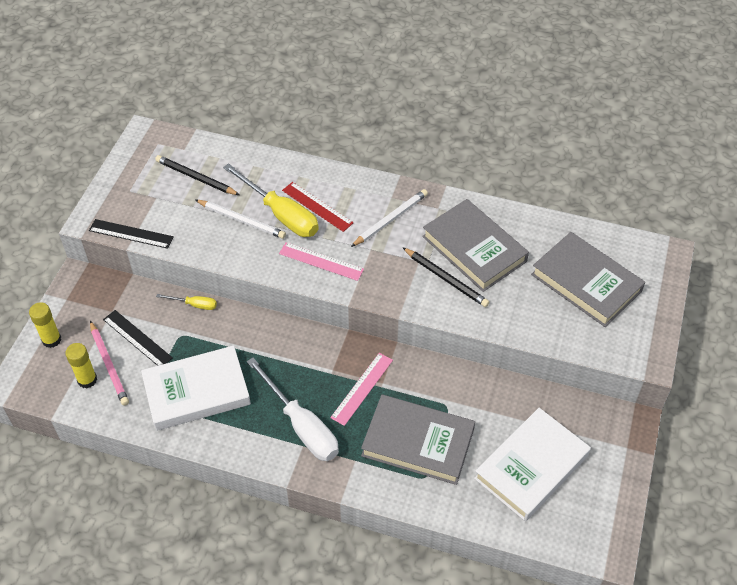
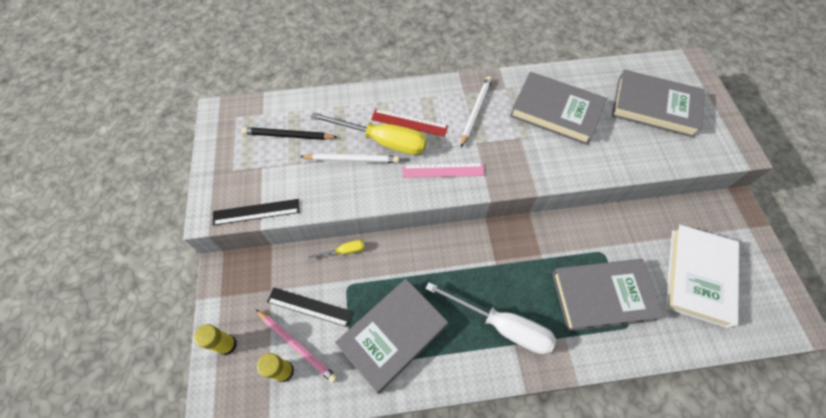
camera: 25 degrees left, 10 degrees up
white book [141,346,251,431] -> grey book [335,279,448,394]
pink ruler [330,353,393,426] -> none
black pencil [402,247,490,307] -> none

